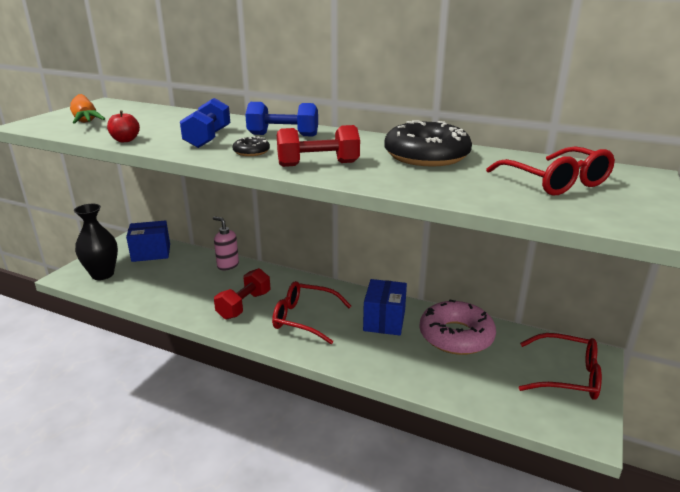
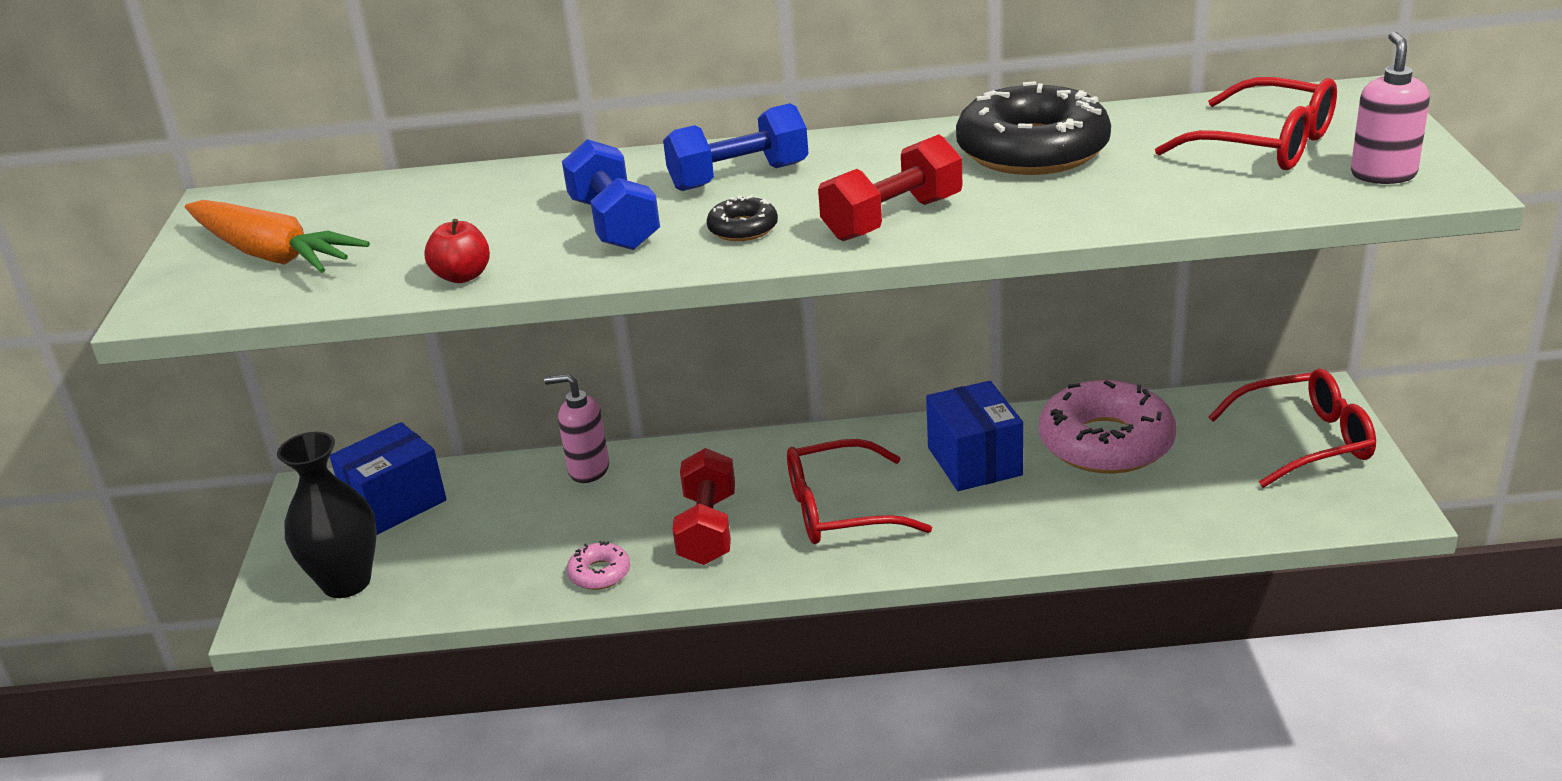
camera: 25 degrees left, 5 degrees up
none -> pink donut [567,541,630,590]
none -> pink soap dispenser [1351,32,1430,184]

